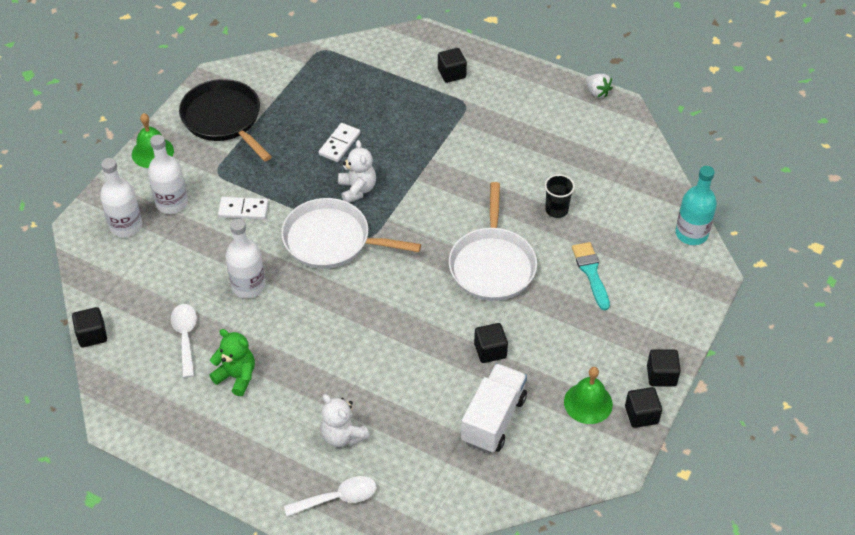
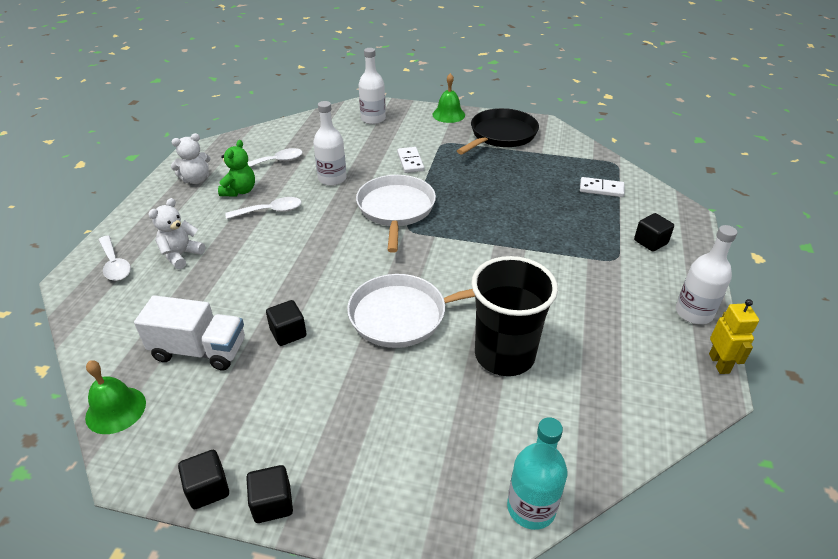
camera: 75 degrees right, 10 degrees down
black cube [72,307,107,348] -> none
white bottle [148,135,188,214] -> white bottle moved to [676,225,737,324]
white domino [319,123,360,162] -> white domino moved to [580,177,625,197]
white teddy bear [338,140,376,203] -> white teddy bear moved to [171,133,211,184]
black cup [545,174,575,218] -> black cup [471,256,558,376], size x2.17
green bell [564,367,613,424] -> green bell moved to [85,360,146,434]
turquoise brush [572,242,610,310] -> none
white strawberry [586,74,613,98] -> yellow robot [709,299,759,374]
none -> white spoon [225,197,302,219]

